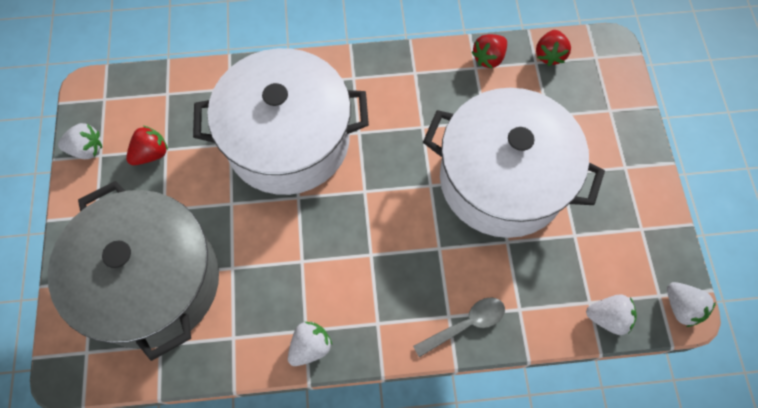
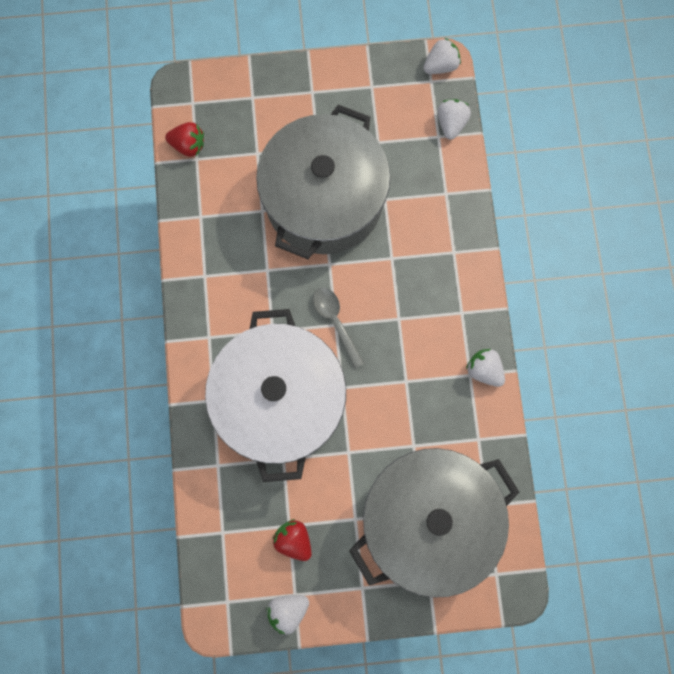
camera: 90 degrees left, 10 degrees up
white strawberry [58,123,102,159] -> white strawberry turned 120 degrees counterclockwise [266,595,309,635]
grey spoon [413,297,505,357] -> grey spoon moved to [313,287,365,368]
white pot [423,88,605,238] -> grey pot [256,105,390,259]
red strawberry [472,34,507,68] -> none

